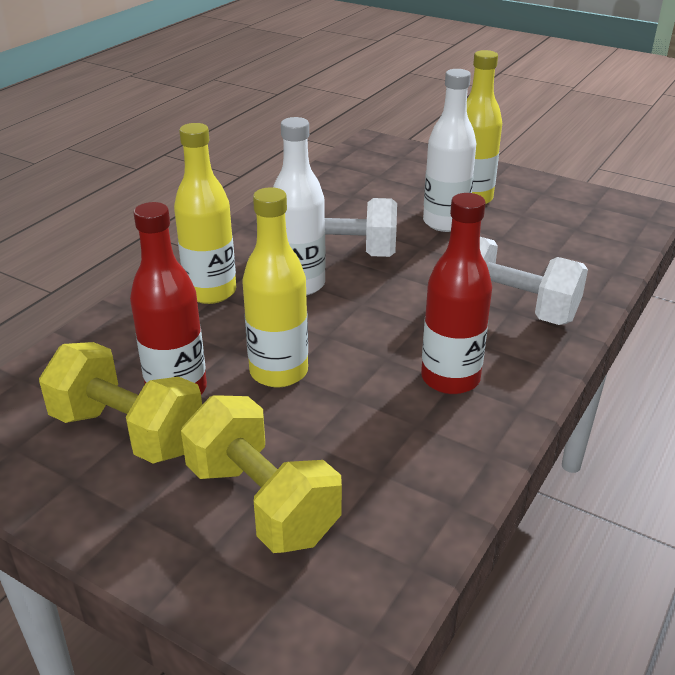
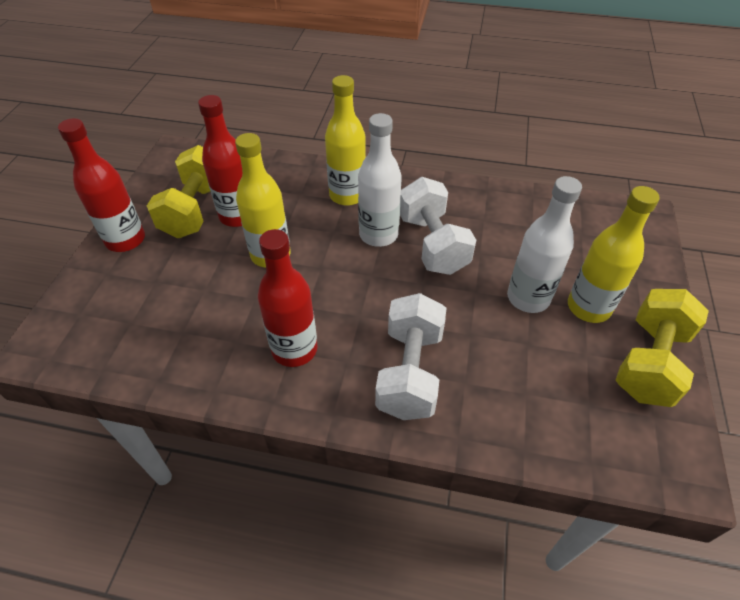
camera: 70 degrees right, 15 degrees up
yellow dumbbell [181,395,342,553] -> yellow dumbbell moved to [615,289,709,407]
none -> red bottle [58,118,145,252]

